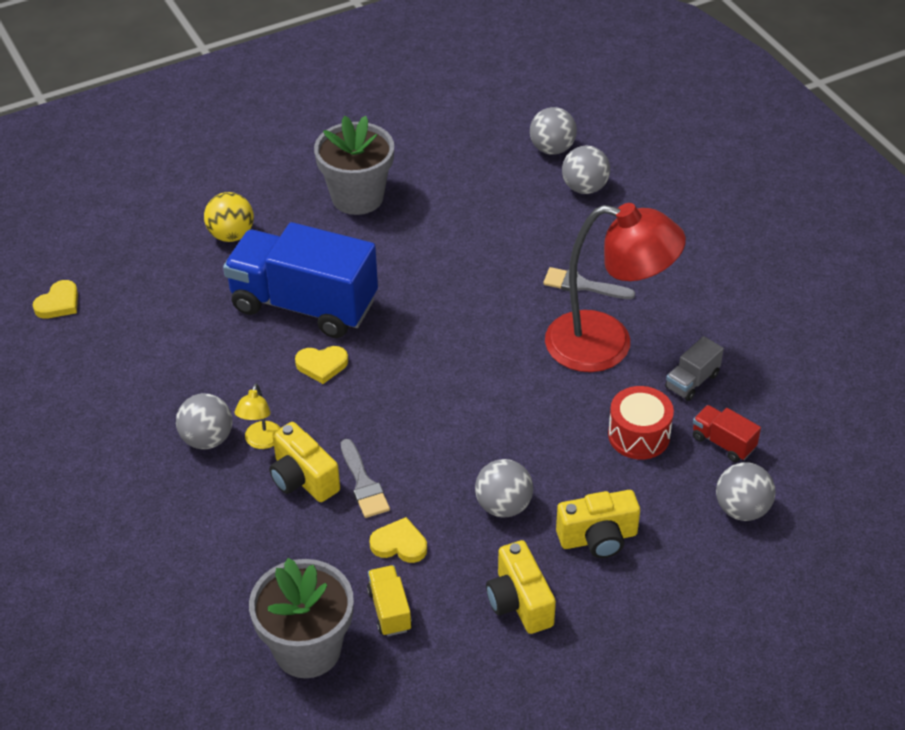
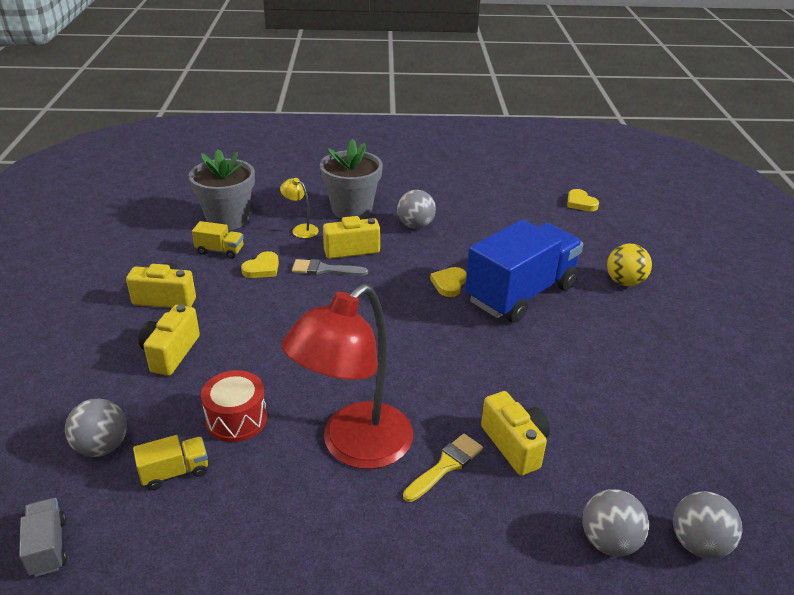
camera: 115 degrees right, 10 degrees down
yellow lamp [235,383,280,449] -> yellow lamp moved to [280,178,319,238]
grey flower pot [314,115,394,215] -> grey flower pot moved to [320,139,383,219]
grey ball [475,459,533,518] -> none
grey brush [543,267,635,299] -> yellow brush [403,434,483,502]
grey truck [665,336,724,401] -> grey truck moved to [19,498,67,577]
red truck [693,405,761,462] -> yellow truck [133,435,208,490]
none -> yellow camera [481,391,550,476]

